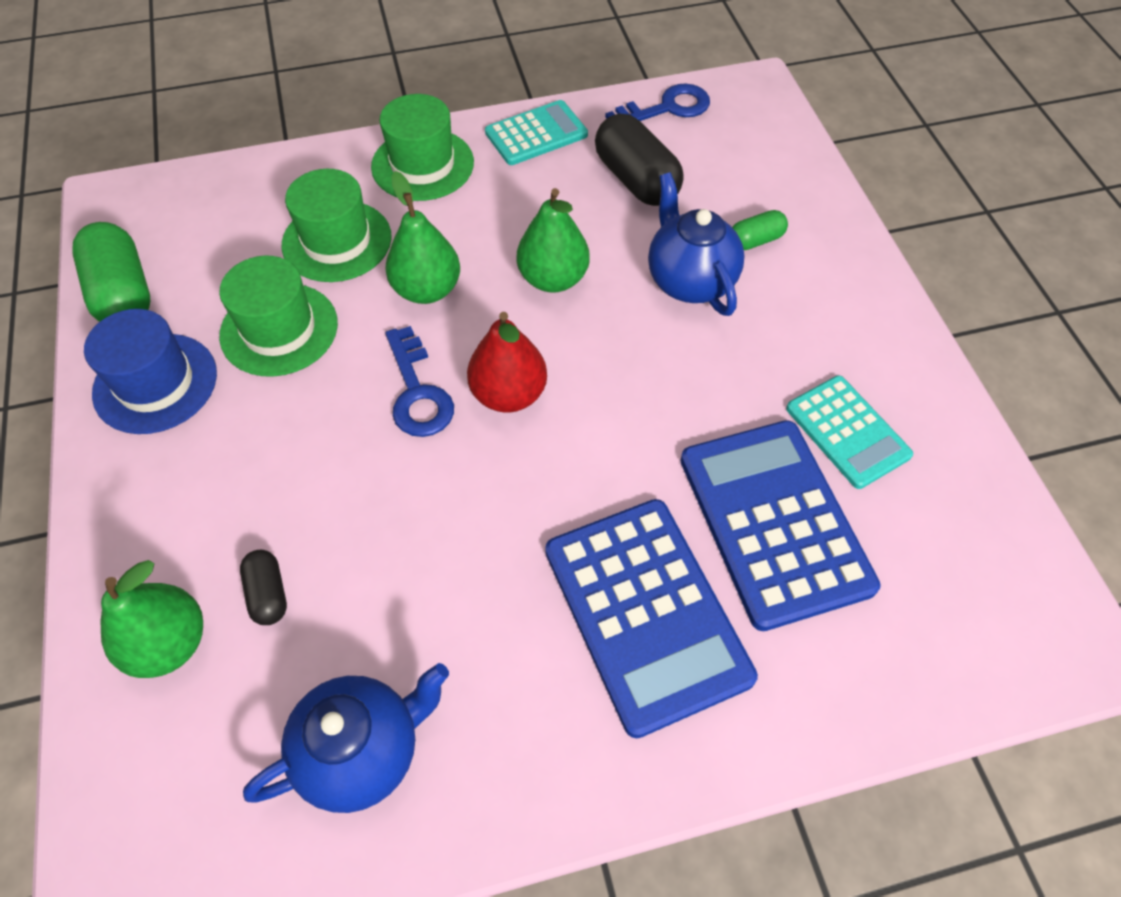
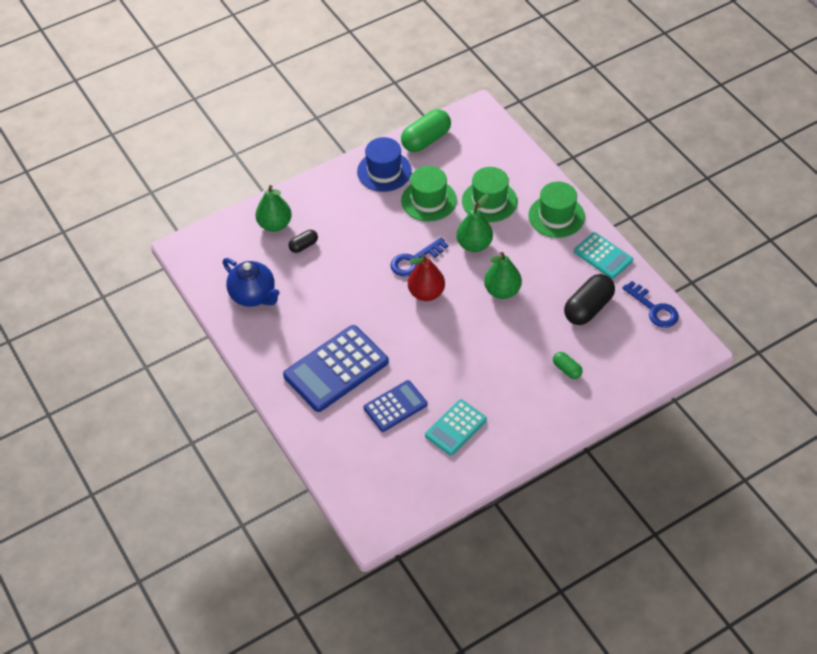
camera: 75 degrees right, 5 degrees down
blue teapot [648,172,745,316] -> none
blue calculator [680,420,881,631] -> blue calculator [364,380,428,432], size x0.59

